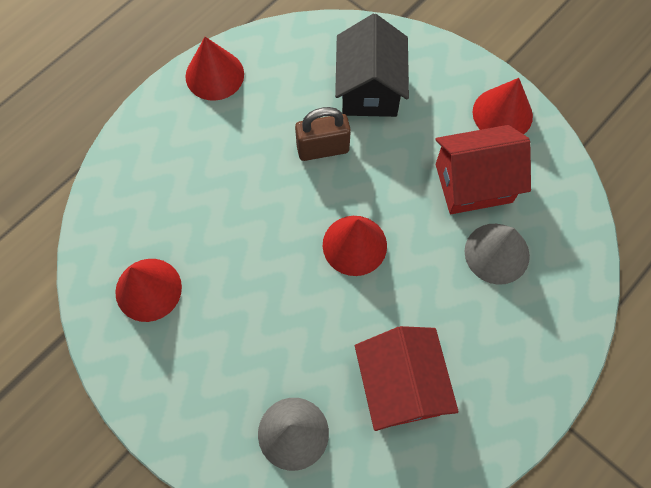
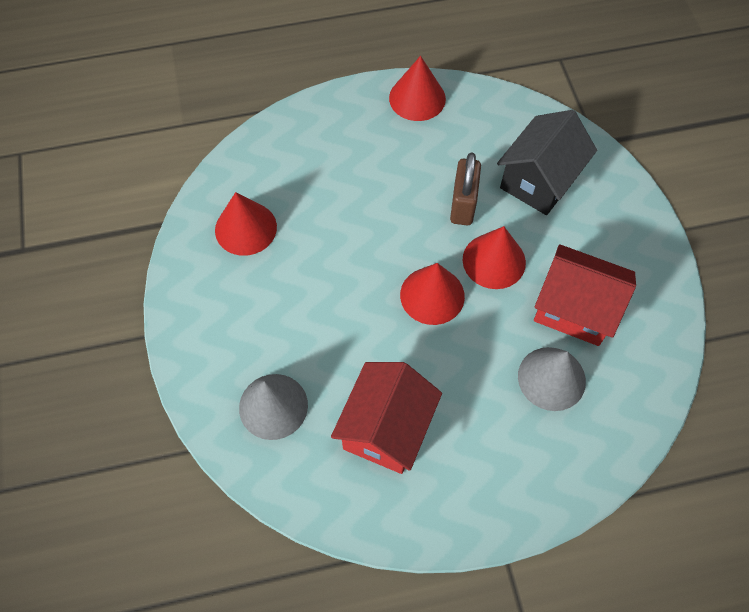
camera: 35 degrees right, 5 degrees down
brown padlock [295,107,351,161] -> brown padlock turned 75 degrees clockwise [450,153,481,226]
red cone [473,78,533,134] -> red cone moved to [463,226,526,289]

